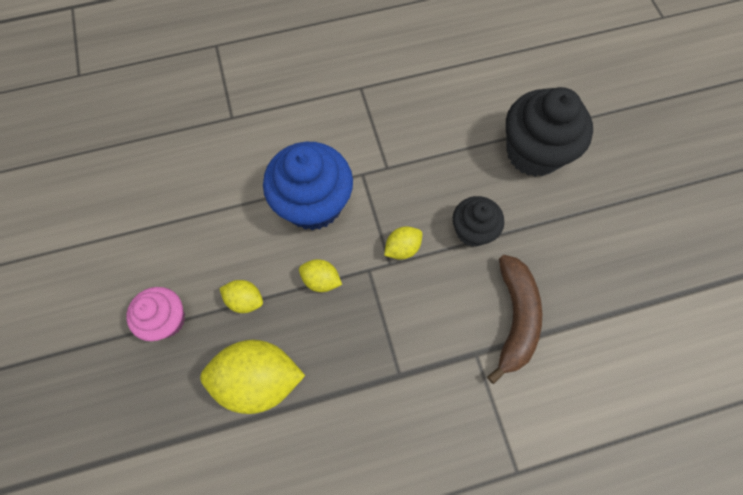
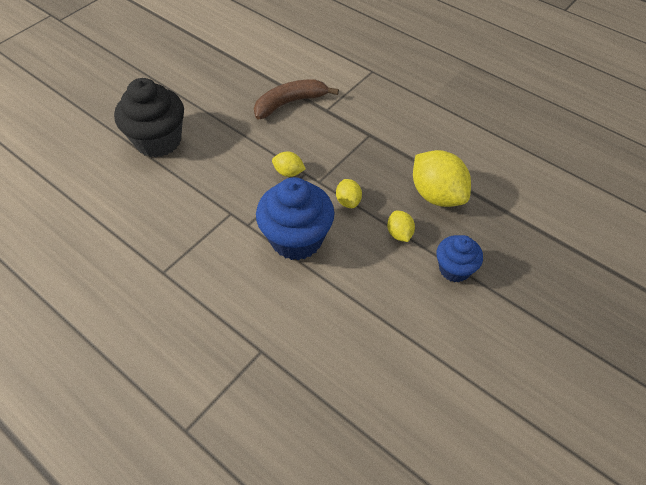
camera: 125 degrees left, 15 degrees down
pink cupcake [126,287,185,341] -> blue cupcake [436,235,483,282]
black cupcake [453,196,504,247] -> none

